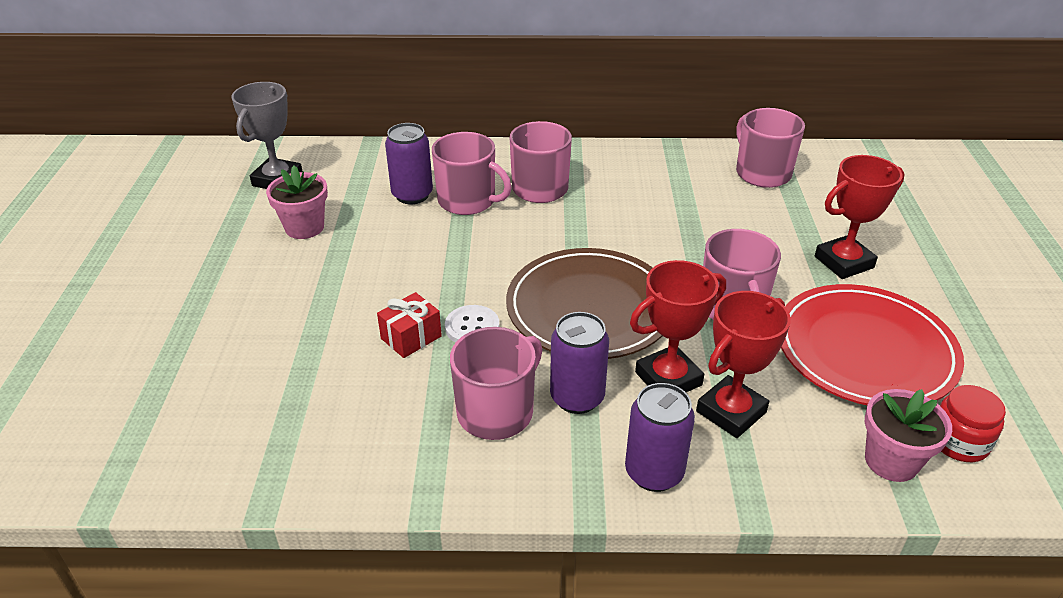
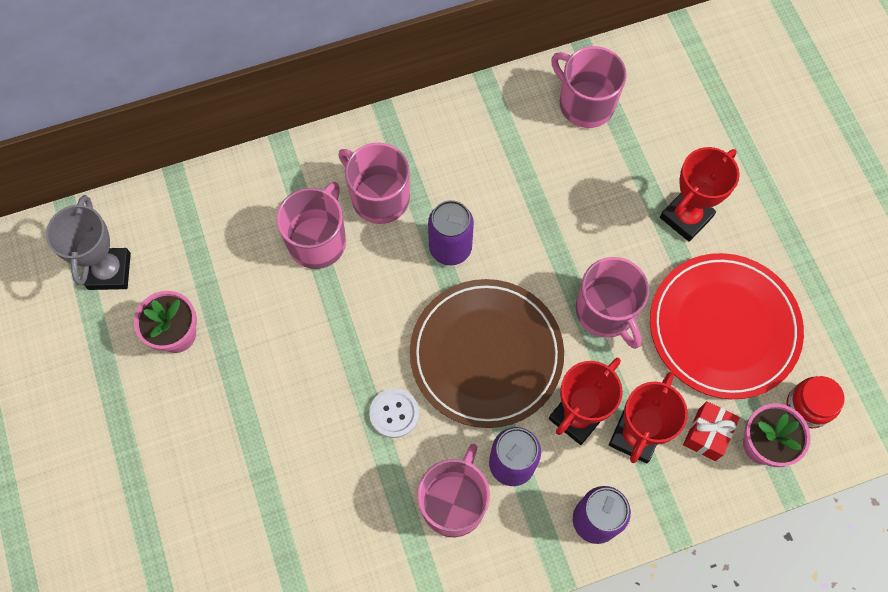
camera: 20 degrees left, 30 degrees up
red gift [377,292,442,358] -> red gift moved to [683,401,740,461]
purple can [385,123,433,204] -> purple can moved to [428,200,474,265]
pink mug [432,132,512,215] -> pink mug turned 75 degrees counterclockwise [276,182,346,269]

